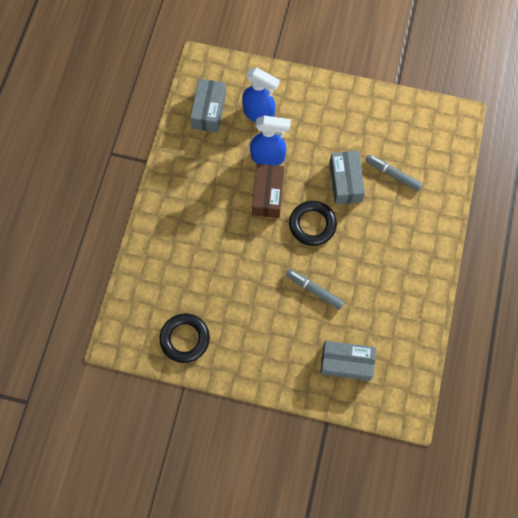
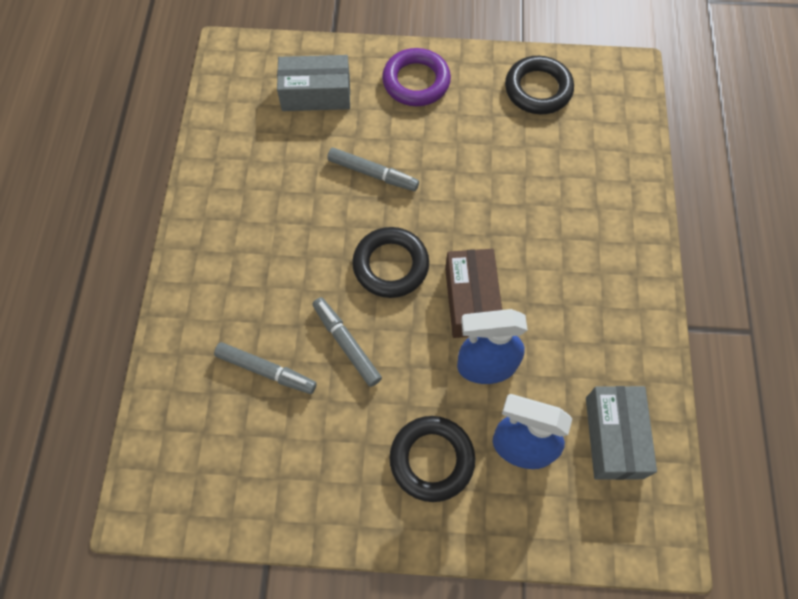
camera: 170 degrees right, 5 degrees down
grey box [329,151,365,204] -> grey marker [312,297,382,387]
none -> purple ring [382,48,451,106]
none -> black ring [389,416,475,502]

